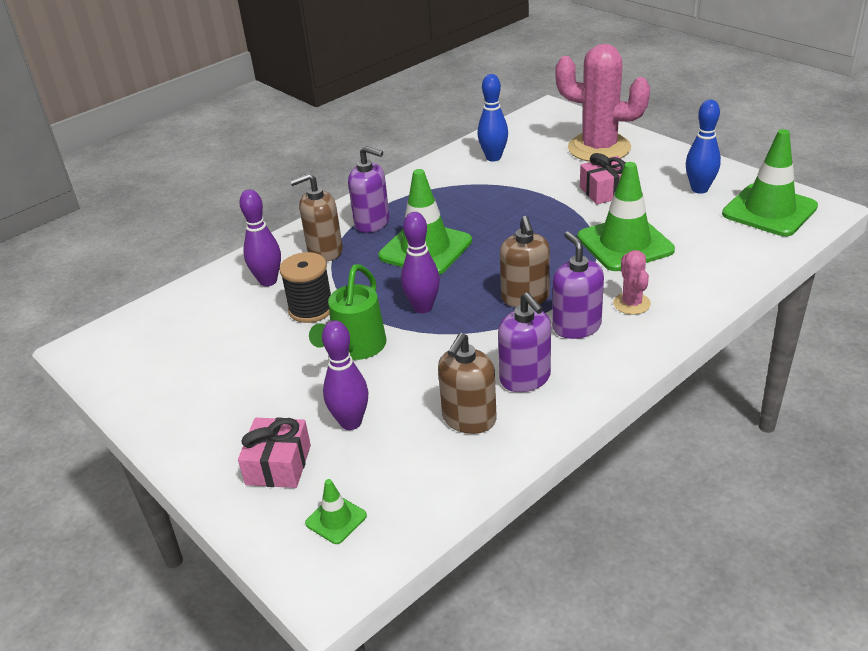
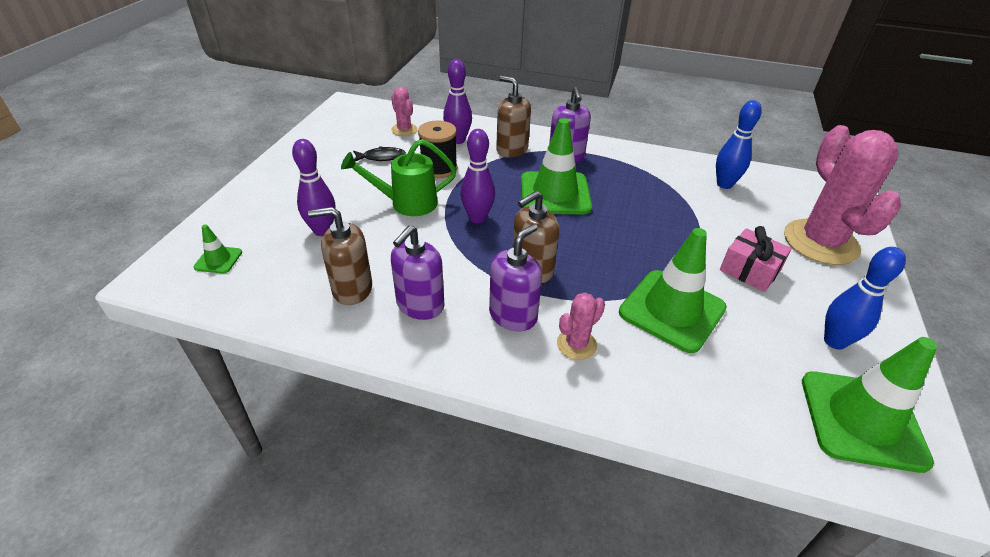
camera: 55 degrees right, 5 degrees up
pink gift [238,417,311,488] -> none
none -> black fish [353,146,406,161]
none -> pink cactus [391,87,417,136]

